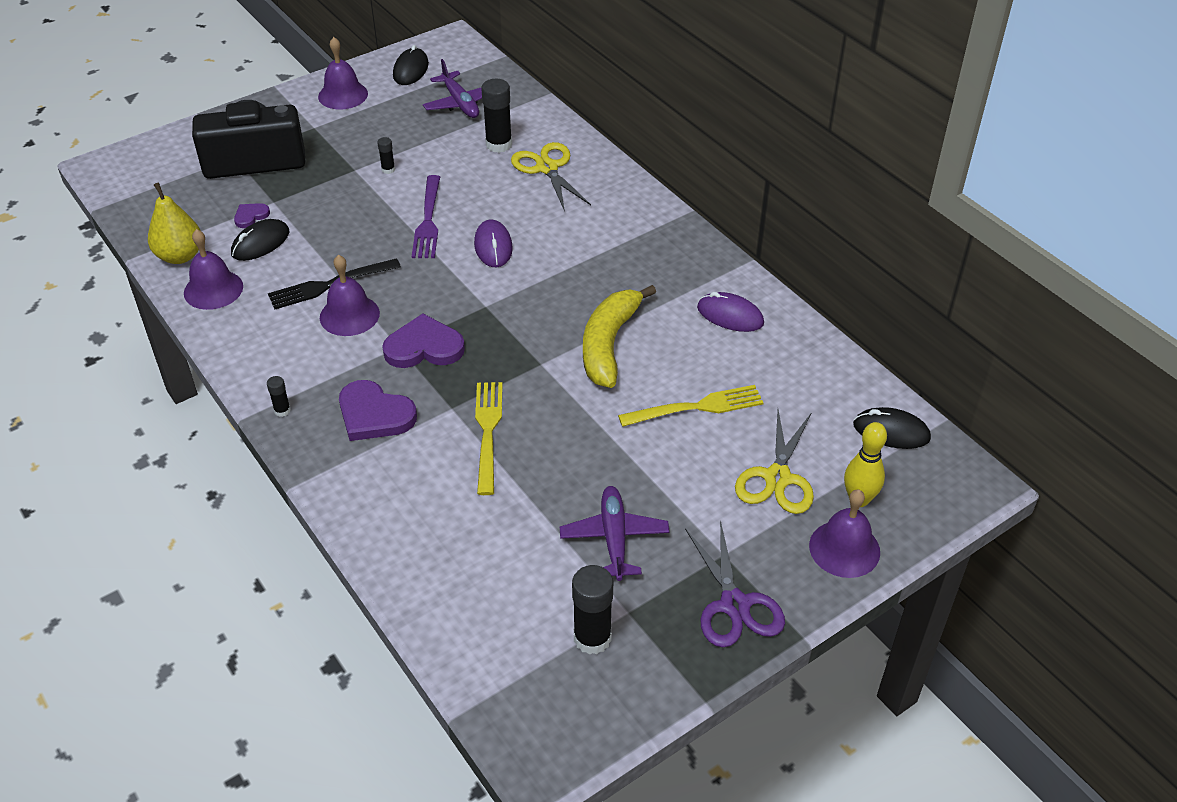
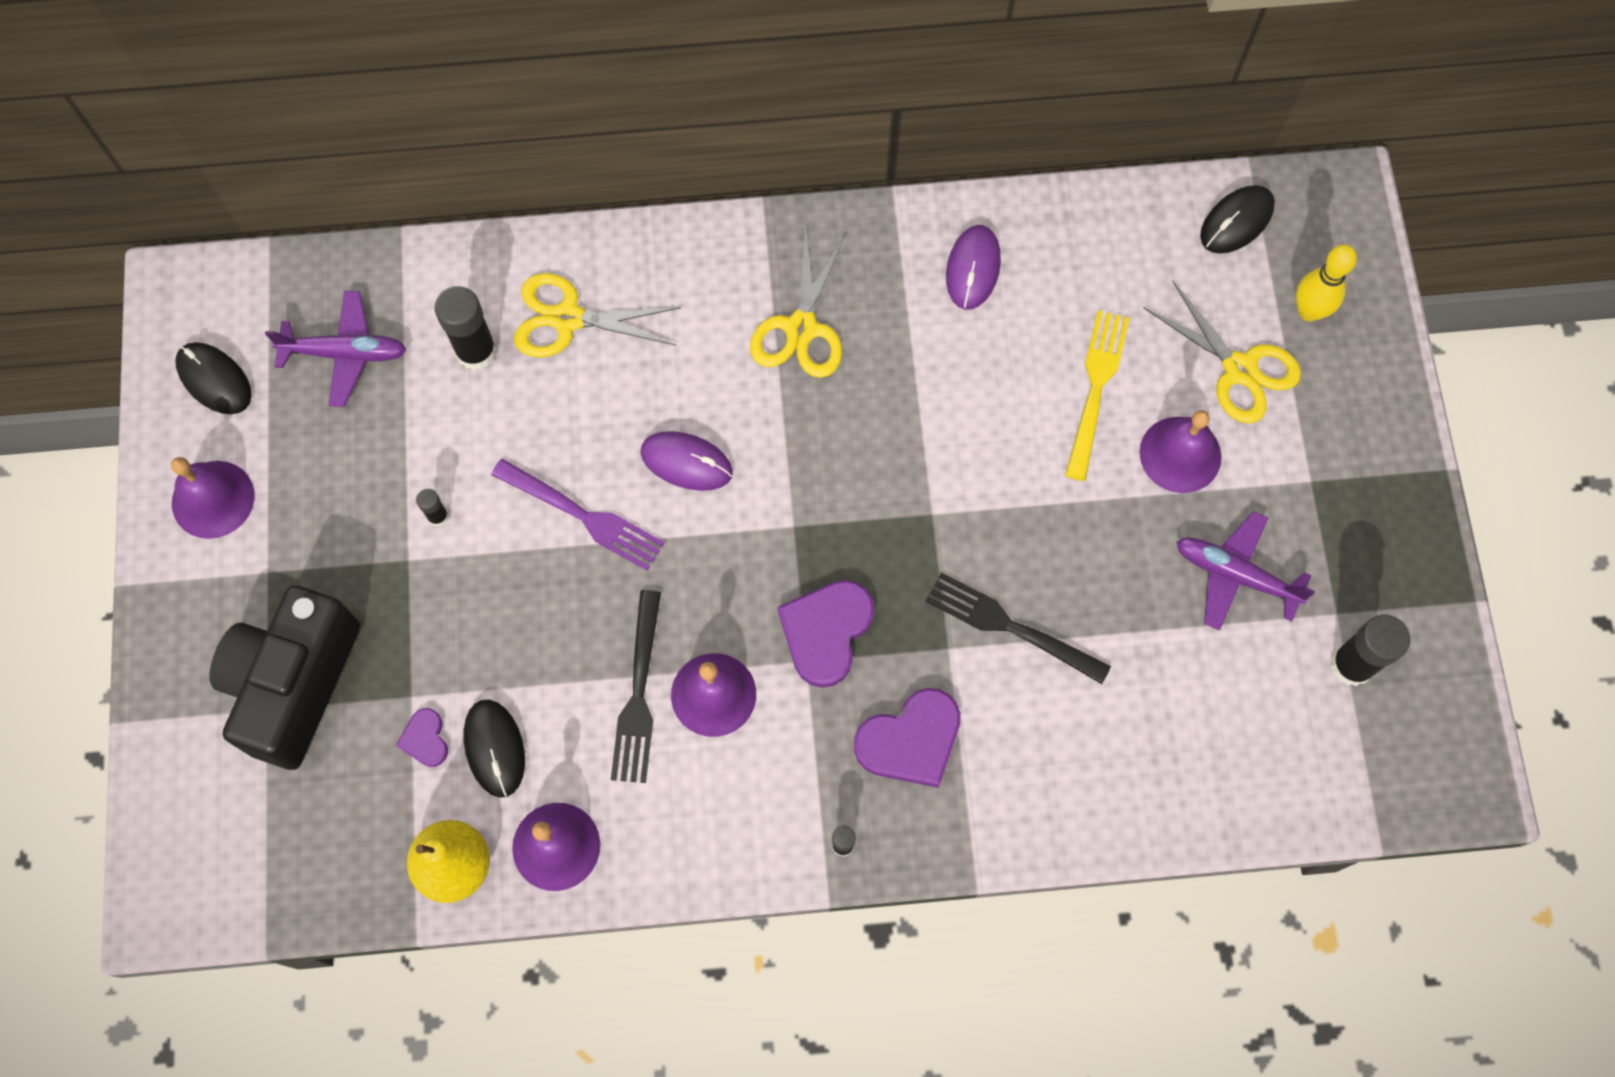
camera: 60 degrees left, 25 degrees up
yellow fork [475,382,502,495] -> black fork [926,572,1111,684]
yellow banana [583,285,656,388] -> none
purple scissors [685,520,785,647] -> none
purple mouse [697,292,764,332] -> purple mouse turned 45 degrees counterclockwise [946,225,1001,309]
purple bell [809,489,880,578] -> purple bell moved to [1139,410,1222,493]
none -> yellow scissors [750,226,846,378]

